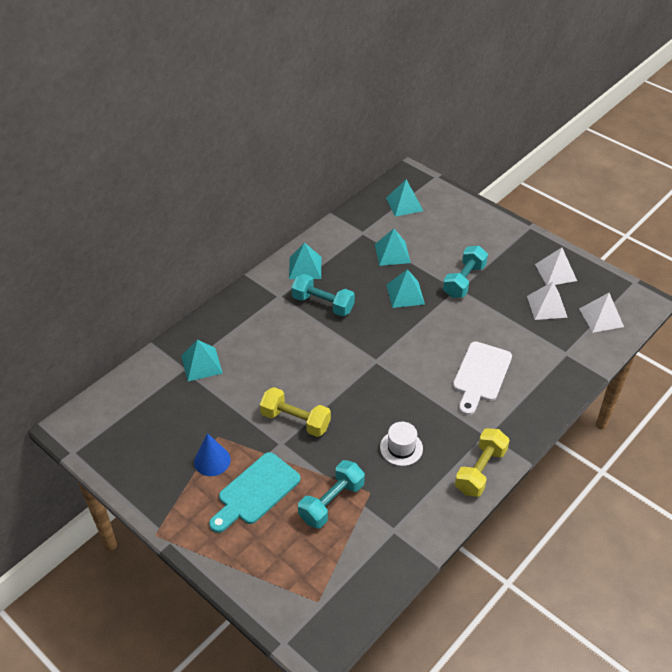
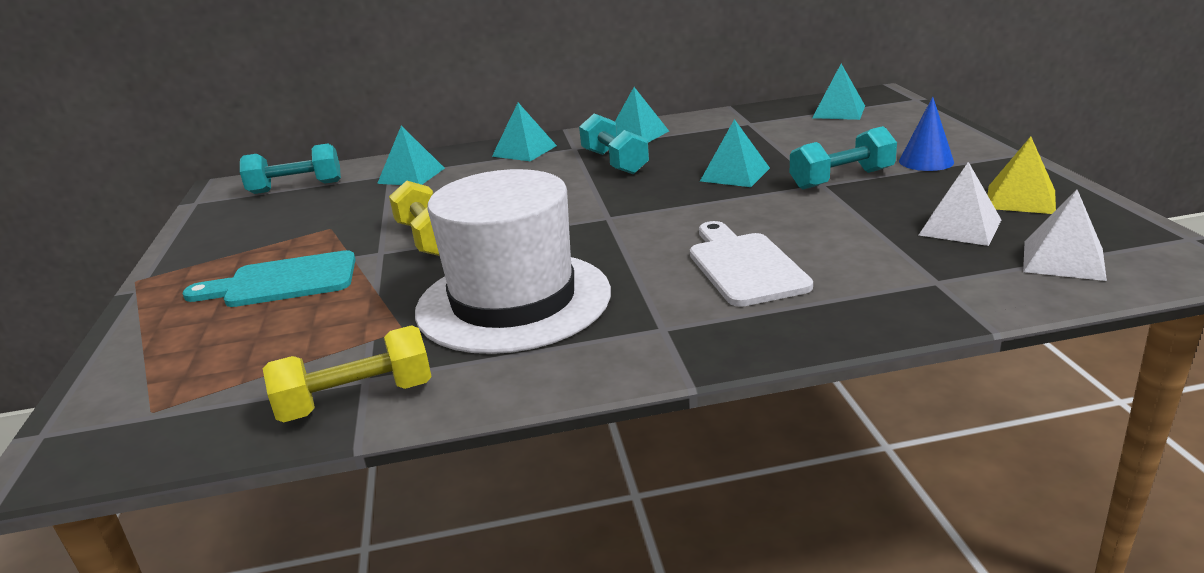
camera: 40 degrees right, 20 degrees down
blue cone [194,433,231,476] -> blue cone moved to [899,97,954,171]
turquoise dumbbell [298,460,365,529] -> turquoise dumbbell moved to [240,144,341,194]
turquoise pyramid [375,229,411,266] -> turquoise pyramid moved to [492,103,557,161]
white hat [380,422,423,466] -> white hat [415,169,611,354], size x2.48
white cutting board [453,342,512,415] -> white cutting board turned 105 degrees clockwise [690,221,813,307]
yellow dumbbell [455,428,510,497] -> yellow dumbbell moved to [263,325,432,422]
white pyramid [535,248,577,285] -> yellow pyramid [988,136,1056,214]

